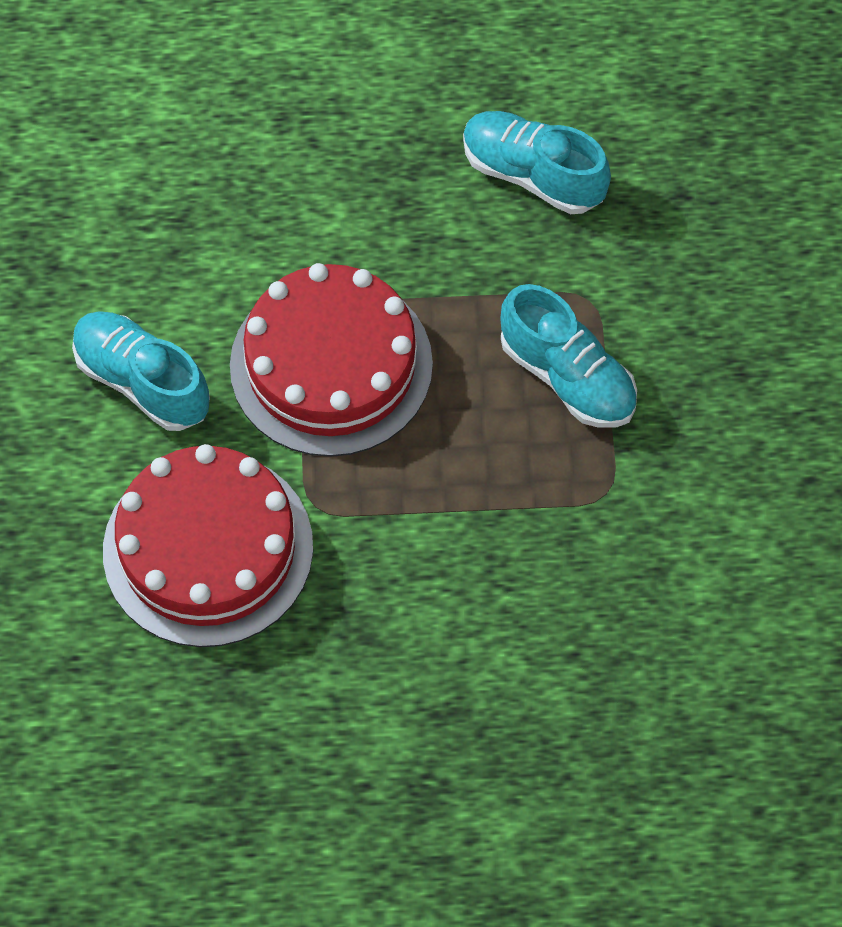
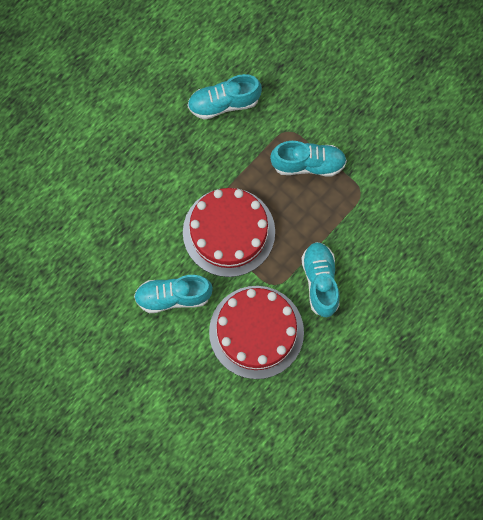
camera: 45 degrees left, 10 degrees up
none -> turquoise shoe [301,242,340,317]

